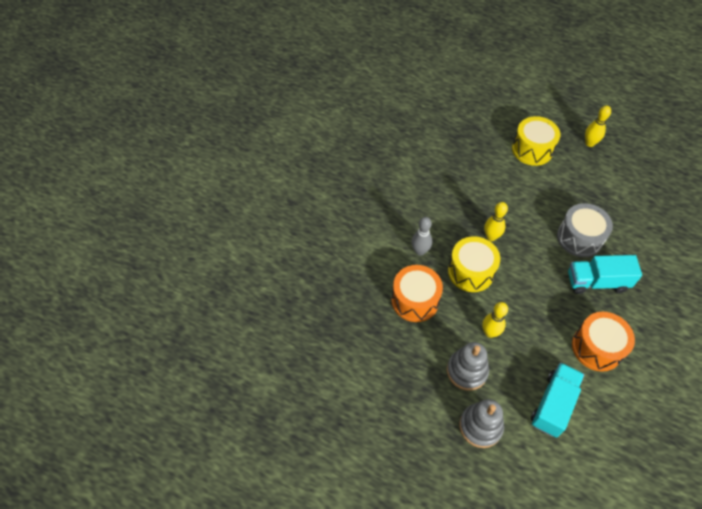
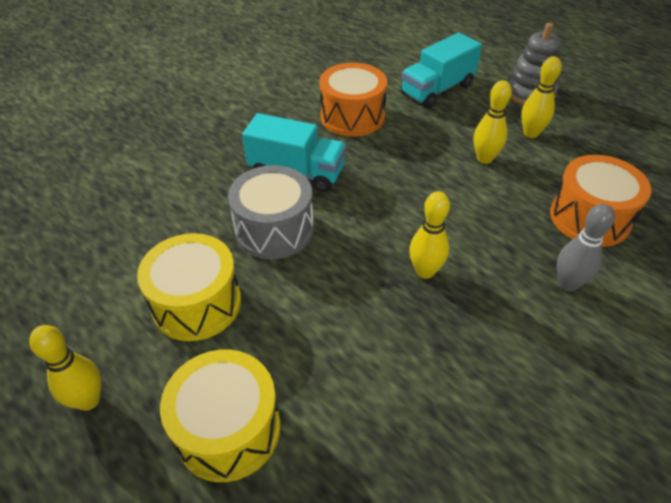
camera: 160 degrees left, 10 degrees down
grey stacking toy [447,342,489,391] -> yellow bowling pin [521,56,562,138]
yellow drum [448,236,500,292] -> yellow drum moved to [137,233,241,341]

